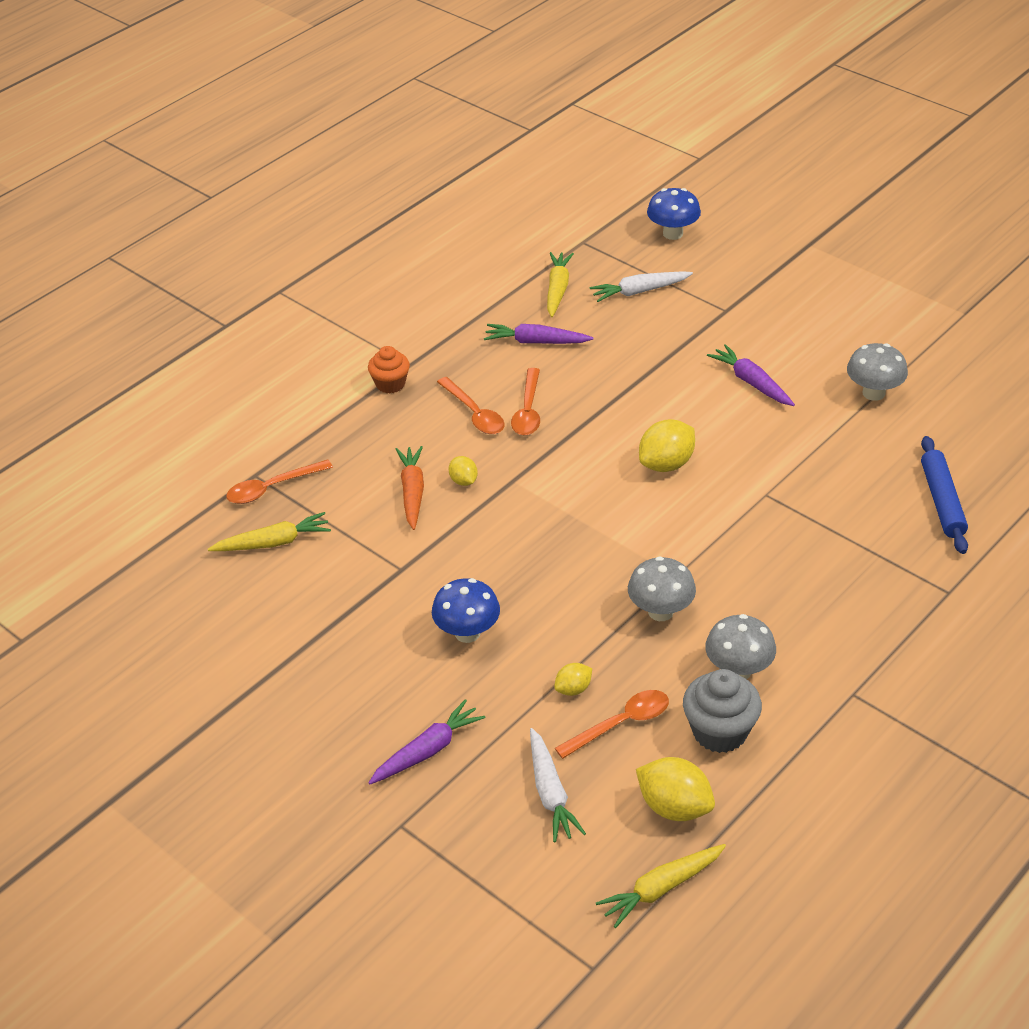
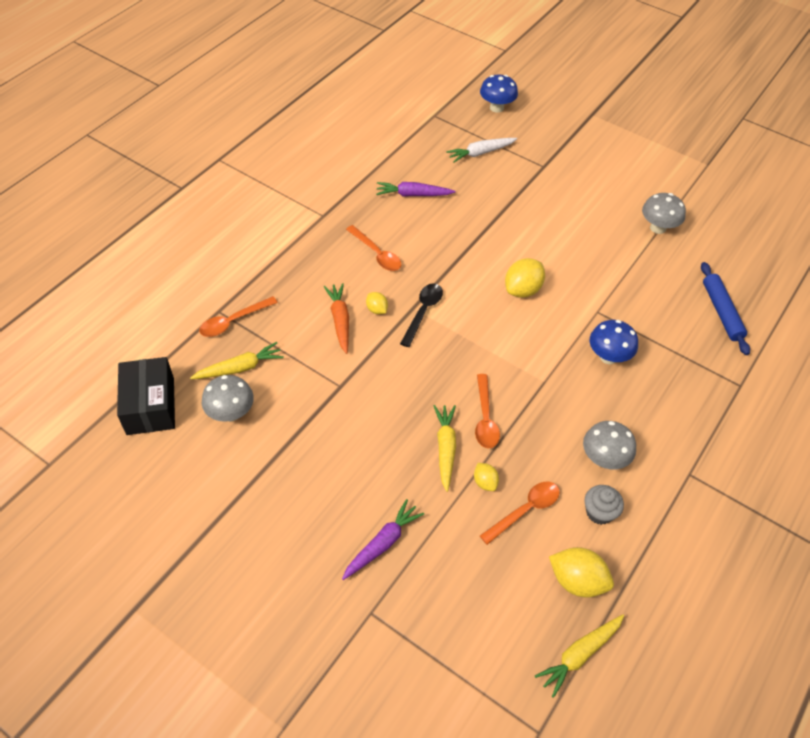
camera: 10 degrees left, 10 degrees up
orange cupcake [368,346,410,394] -> none
blue mushroom [432,578,500,643] -> blue mushroom moved to [590,320,638,364]
orange spoon [511,368,540,435] -> orange spoon moved to [475,374,500,449]
white carrot [530,728,586,843] -> none
yellow carrot [547,252,574,317] -> yellow carrot moved to [434,405,456,492]
yellow lemon [554,663,592,696] -> yellow lemon turned 75 degrees counterclockwise [474,463,499,491]
grey mushroom [628,556,696,621] -> grey mushroom moved to [202,375,254,422]
grey cupcake [683,669,762,753] -> grey cupcake [584,485,624,525], size x0.66
purple carrot [707,344,795,406] -> none
none -> black box [117,357,175,435]
none -> black spoon [400,283,443,347]

